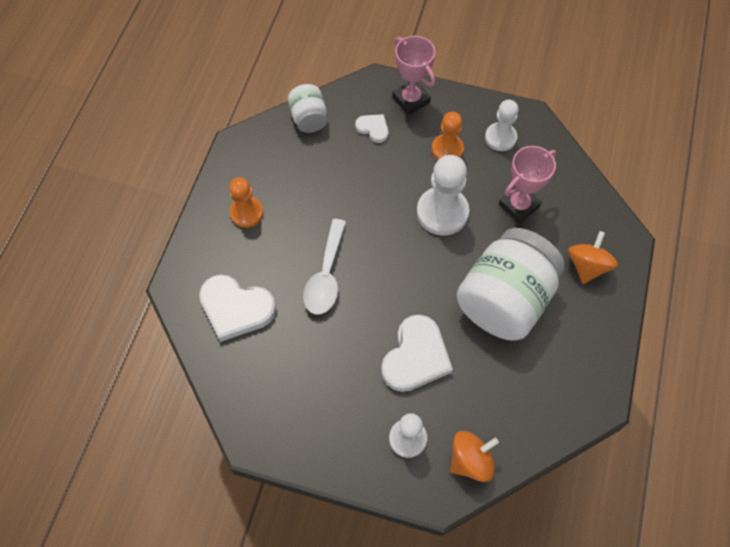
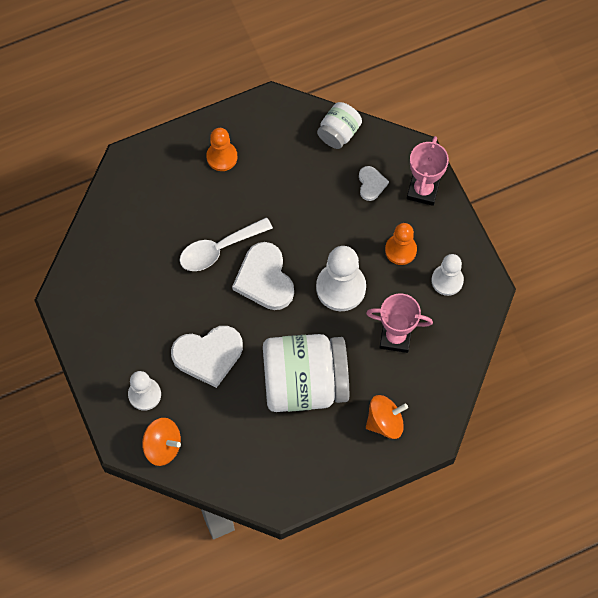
camera: 50 degrees right, 5 degrees up
white heart [199,275,276,342] -> white heart moved to [232,242,294,310]

